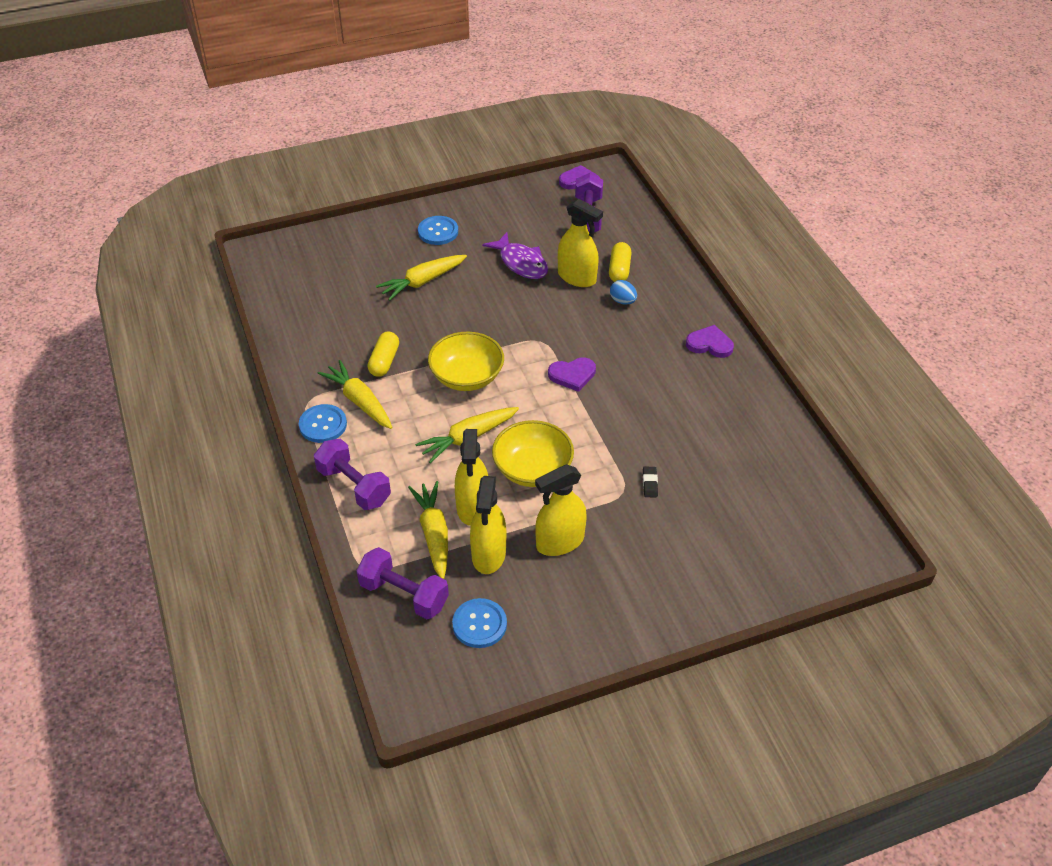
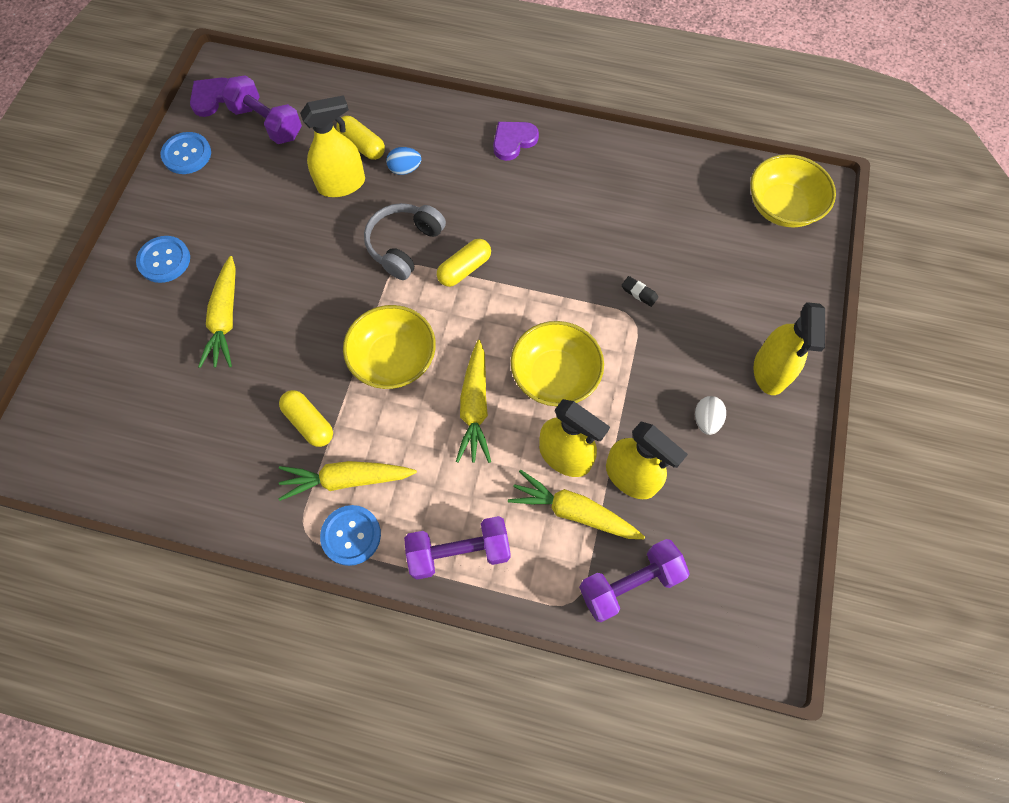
camera: 55 degrees left, 20 degrees up
blue button [452,598,507,648] -> blue button moved to [161,132,211,174]
purple fish [482,232,548,279] -> none
yellow spray bottle [535,464,587,556] -> yellow spray bottle moved to [754,302,825,395]
purple heart [548,357,596,392] -> yellow capsule [437,239,491,287]
none -> grey headphones [364,203,446,280]
none -> white egg [695,396,726,435]
none -> yellow bowl [750,154,836,227]

